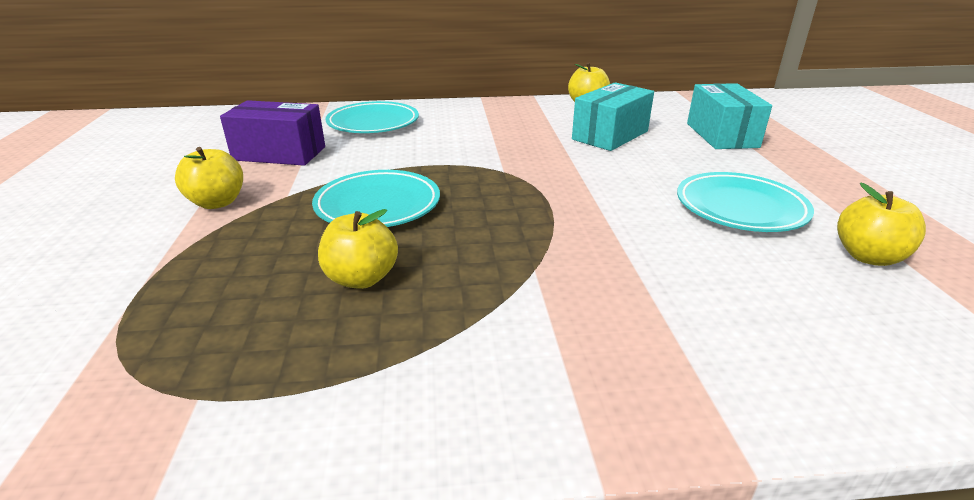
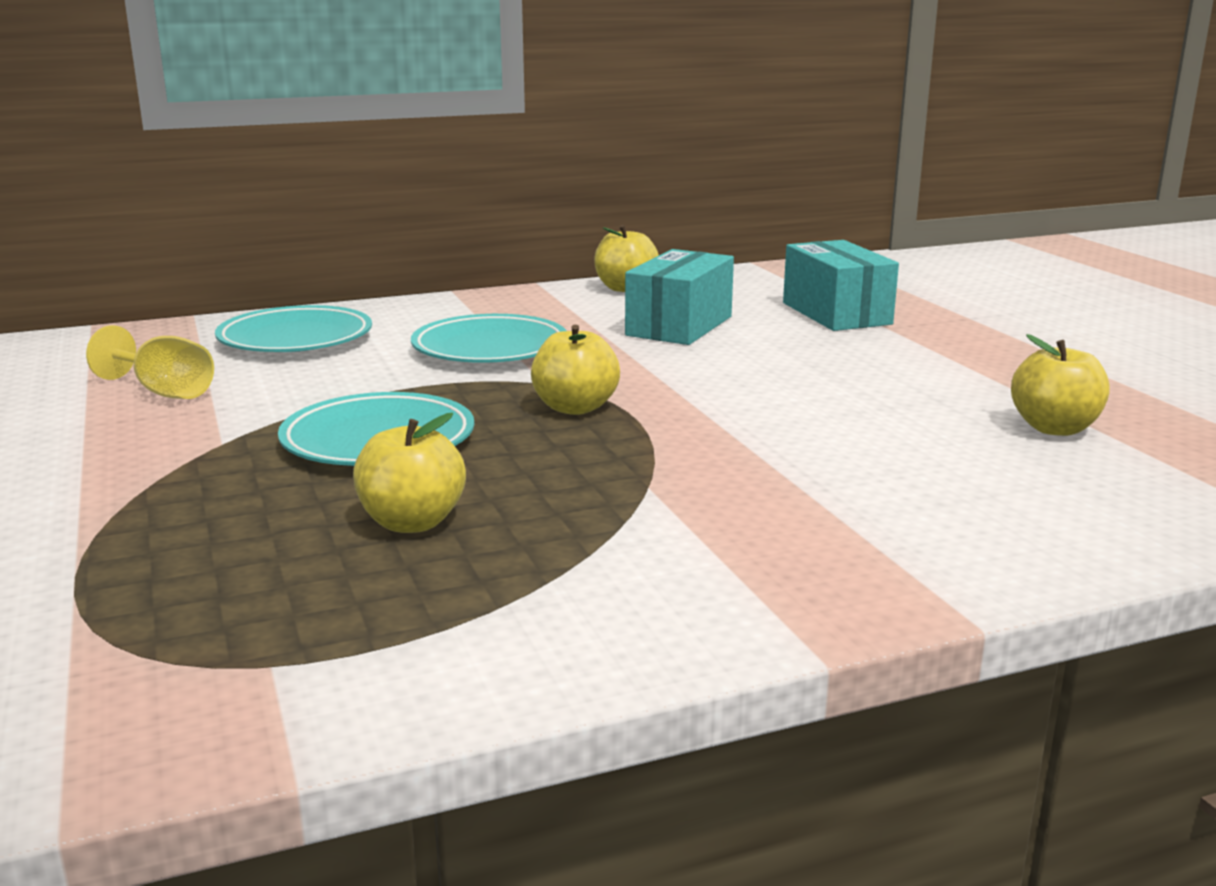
camera: 15 degrees left, 10 degrees down
yellow apple [175,147,243,209] -> yellow apple moved to [531,325,620,415]
purple box [220,100,325,166] -> yellow goblet [86,325,214,399]
turquoise plate [677,172,814,232] -> turquoise plate moved to [411,314,567,363]

